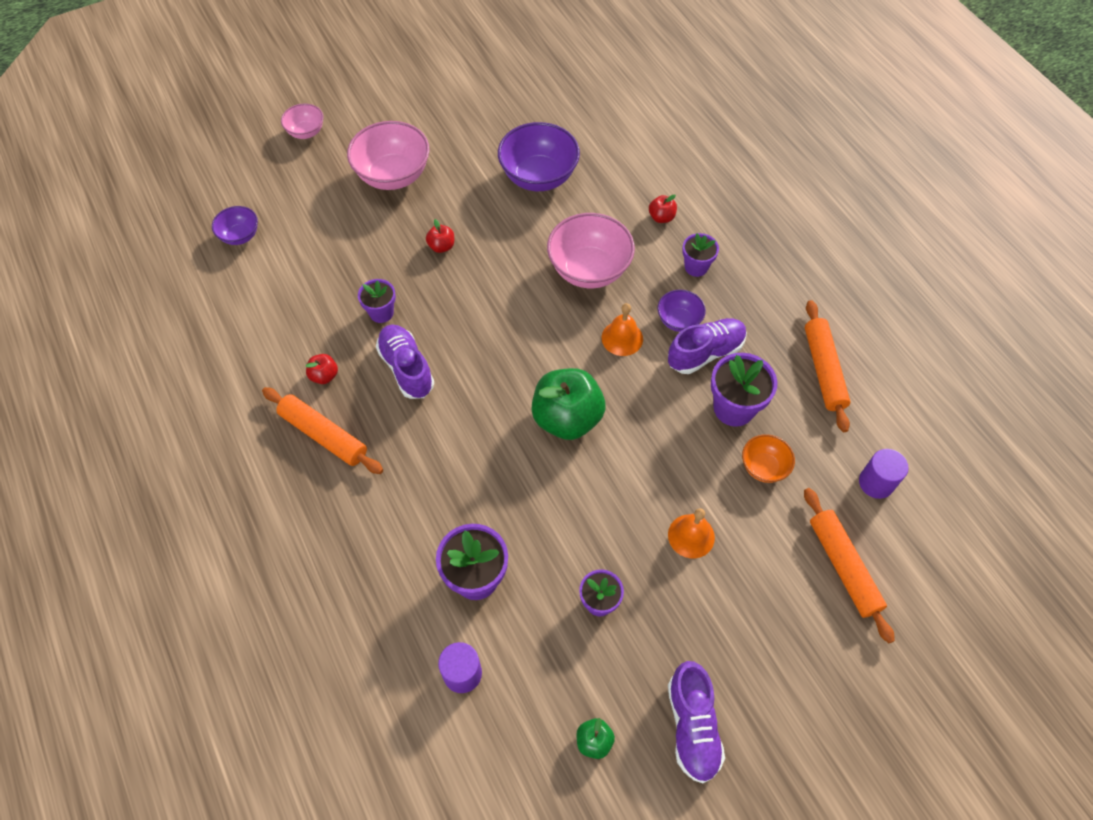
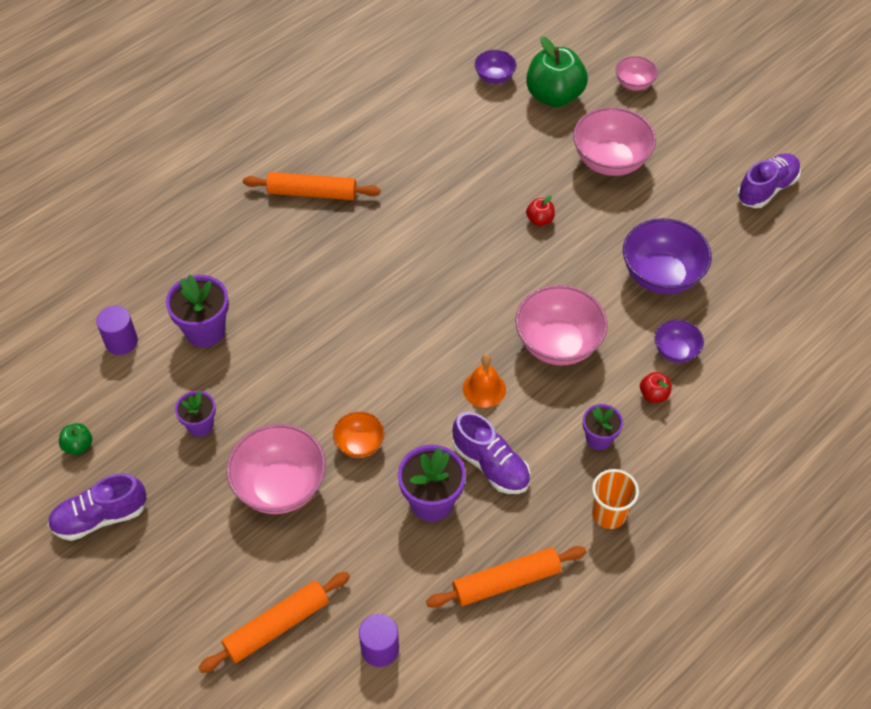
camera: 75 degrees right, 5 degrees down
orange rolling pin [262,387,383,474] -> orange rolling pin turned 75 degrees clockwise [243,172,380,200]
red apple [306,354,338,384] -> none
purple flower pot [358,279,396,323] -> none
purple shoe [376,324,434,399] -> purple shoe moved to [737,153,801,208]
green apple [531,368,605,440] -> green apple moved to [526,37,588,107]
purple bowl [658,290,706,332] -> purple bowl moved to [654,320,704,363]
orange bell [668,508,715,558] -> pink bowl [226,424,326,514]
orange bowl [742,434,795,483] -> orange bowl moved to [333,411,385,458]
none -> orange cup [592,469,639,529]

